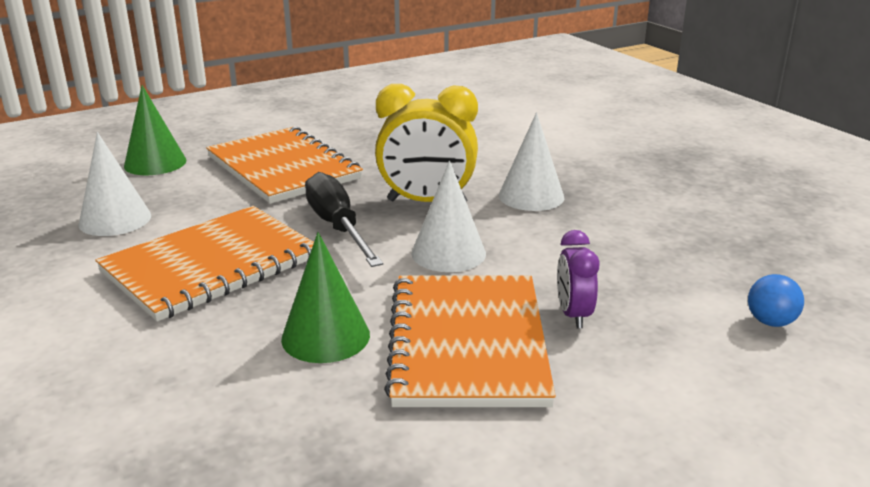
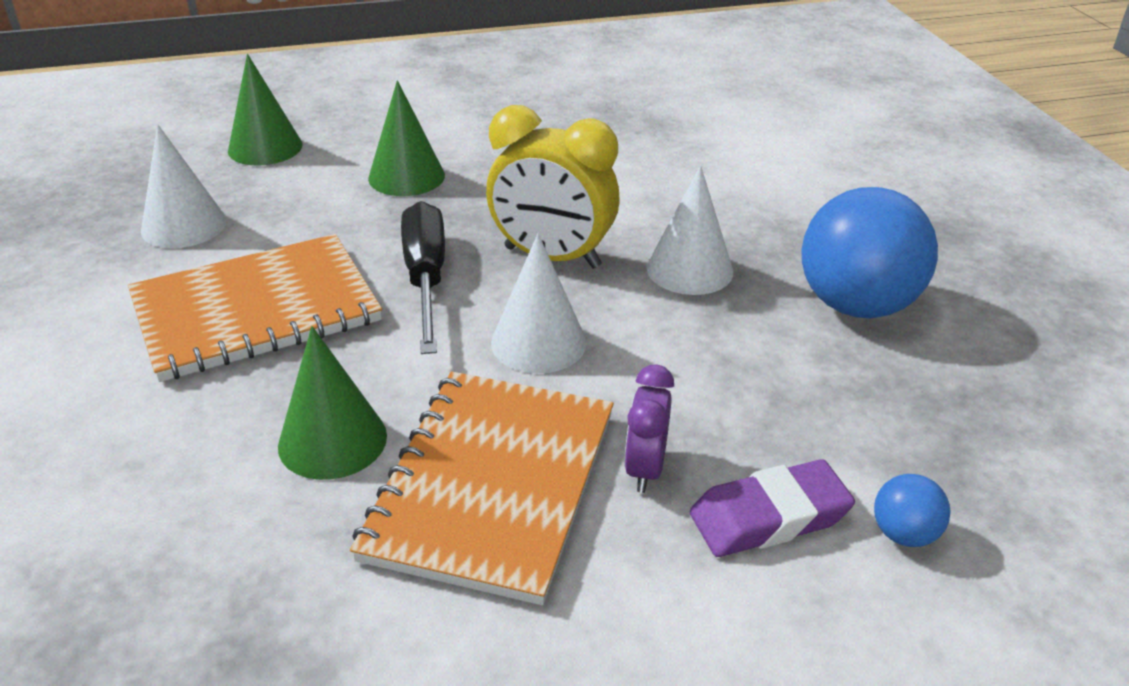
camera: 15 degrees right, 10 degrees up
orange notebook [206,126,363,204] -> green cone [368,80,445,196]
none -> purple eraser [690,459,855,557]
none -> blue ball [802,187,938,318]

